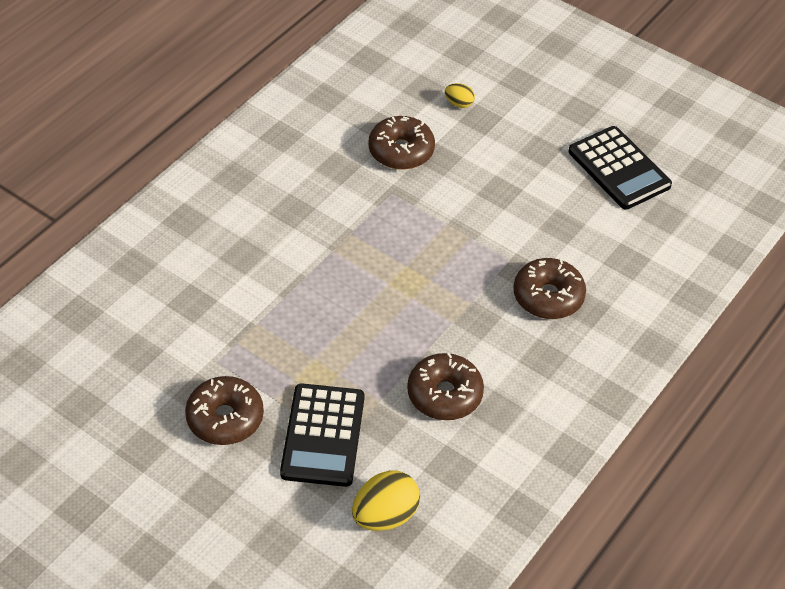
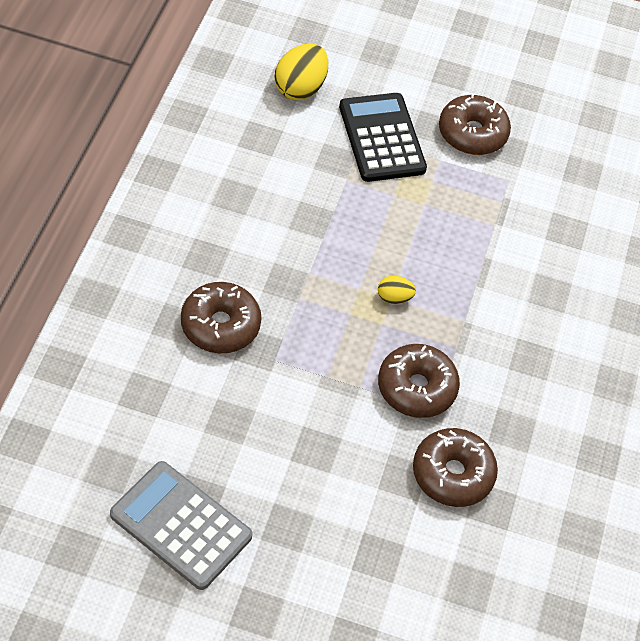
camera: 155 degrees right, 5 degrees up
brown donut [407,352,484,420] -> brown donut moved to [378,344,460,418]
yellow egg [445,83,475,108] -> yellow egg moved to [378,276,416,304]
black calculator [568,126,672,210] -> grey calculator [110,461,253,590]

